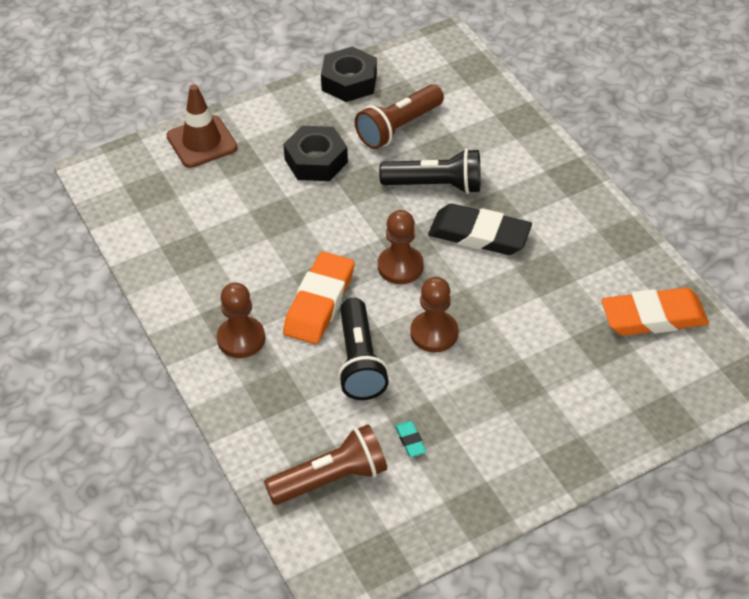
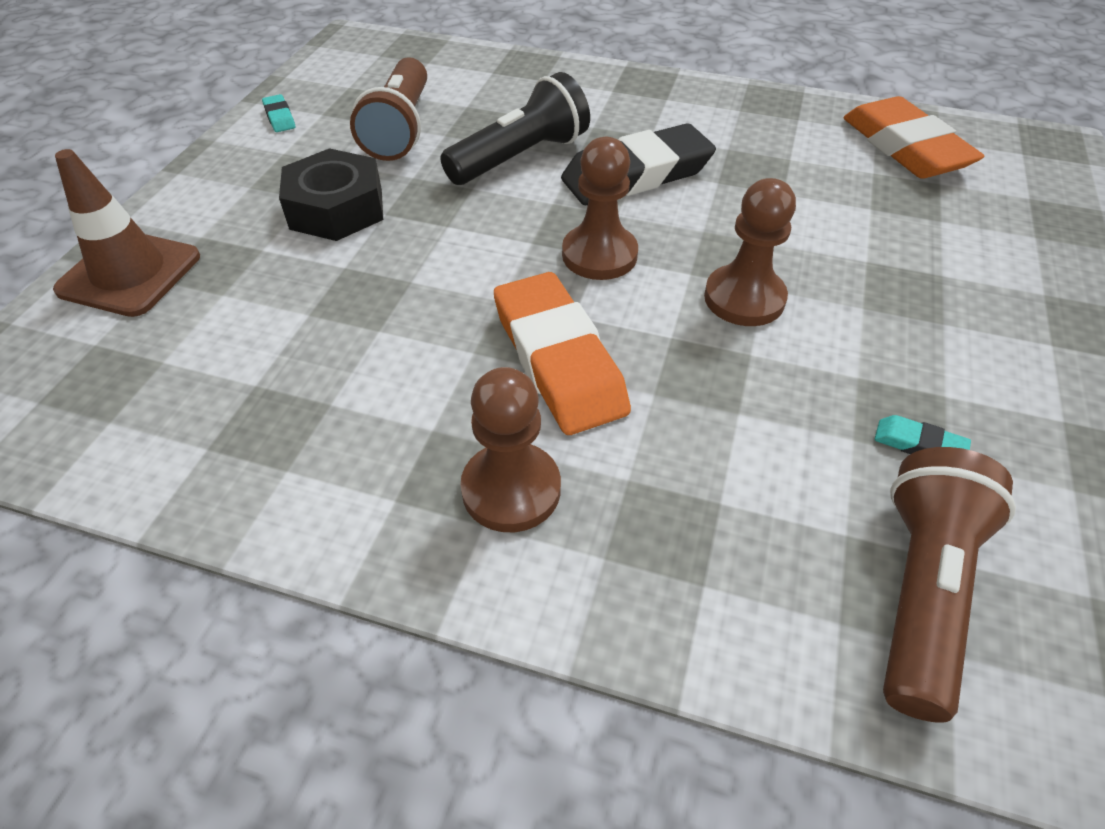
camera: 45 degrees left, 0 degrees up
black nut [321,46,377,102] -> turquoise eraser [262,94,296,132]
black flashlight [338,298,389,400] -> none
orange eraser [601,288,709,336] -> orange eraser turned 60 degrees counterclockwise [844,96,984,179]

